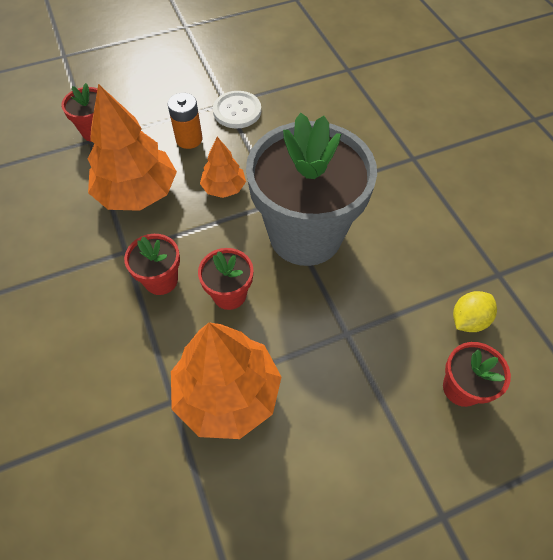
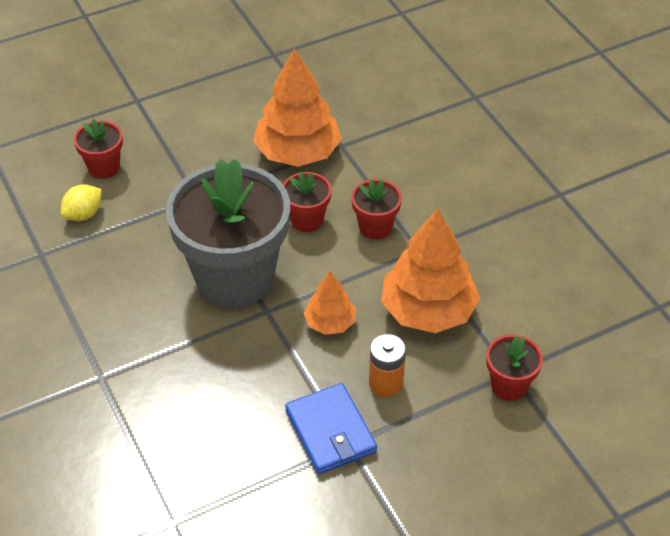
camera: 175 degrees right, 10 degrees down
white button [213,91,261,128] -> blue wallet [285,383,377,474]

